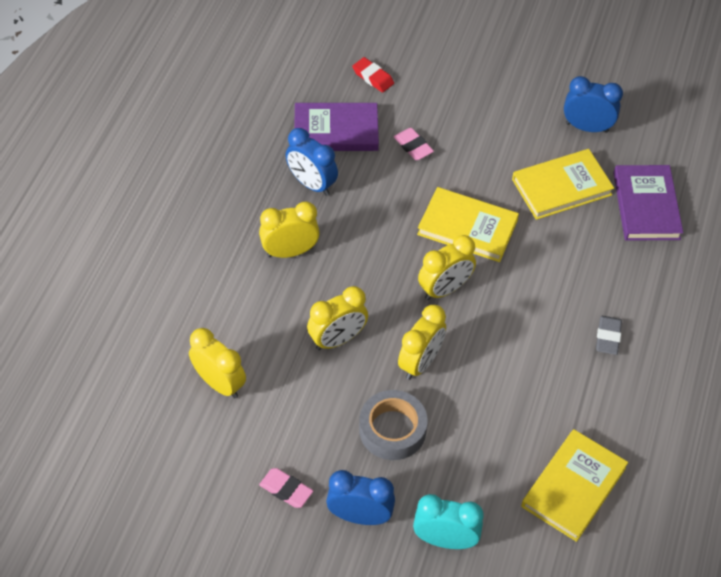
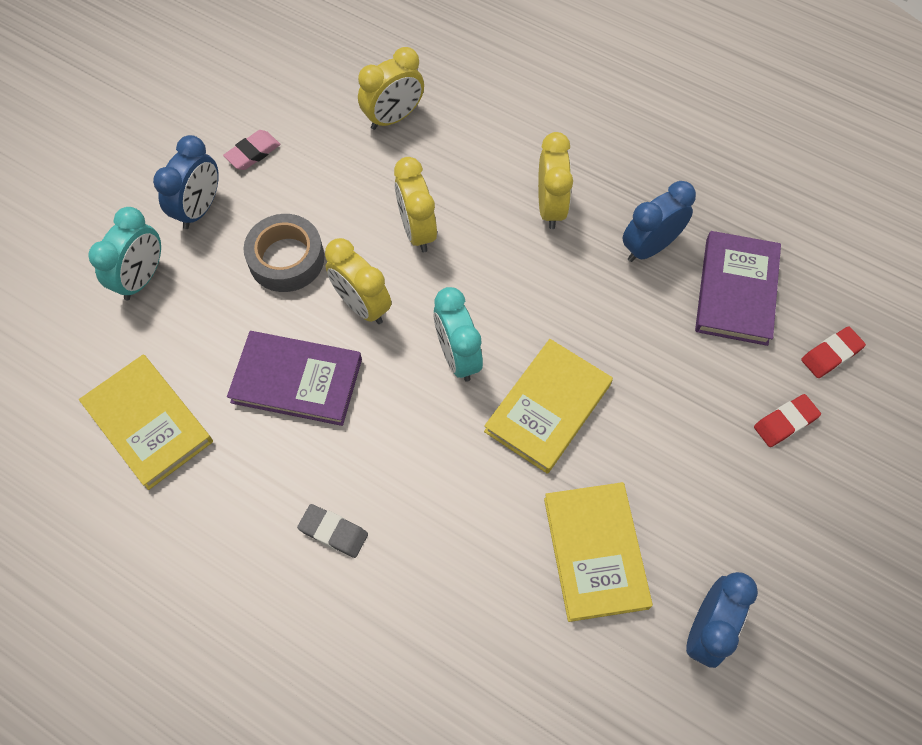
camera: 105 degrees right, 10 degrees up
pink eraser [394,128,434,160] -> none
yellow clock [418,235,476,300] -> turquoise clock [434,287,483,382]
purple book [613,165,683,241] -> purple book moved to [227,331,362,426]
none -> red eraser [754,394,821,447]

